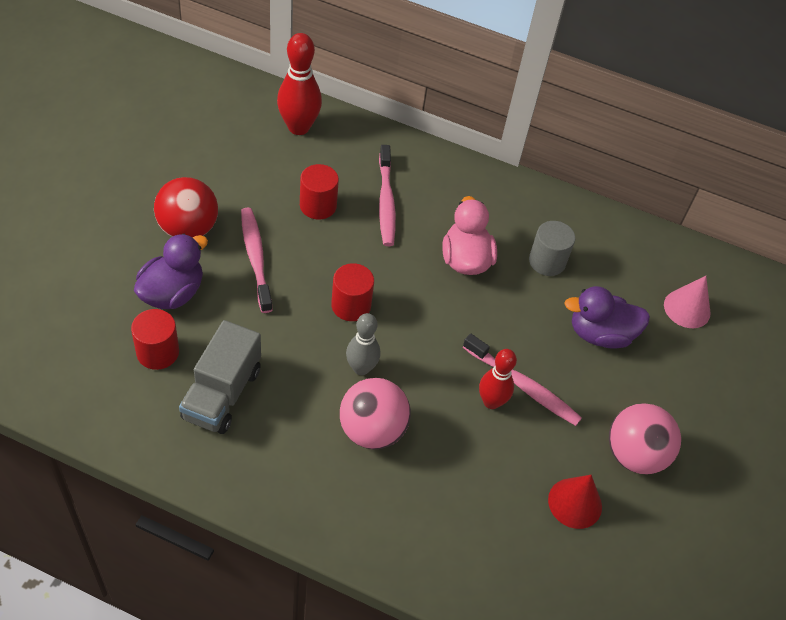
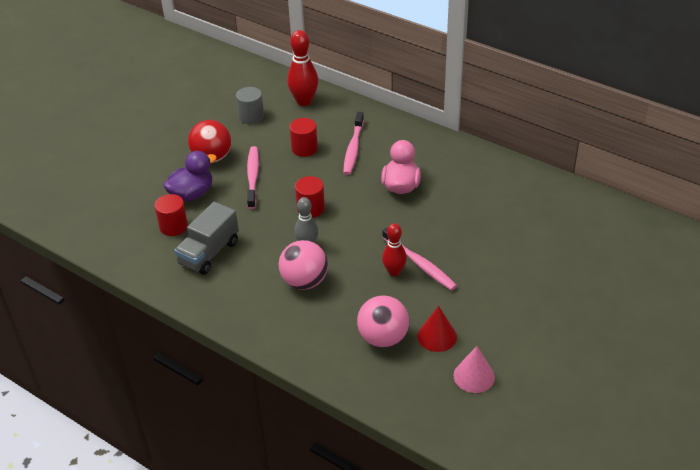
camera: 20 degrees right, 10 degrees down
grey cylinder [529,221,575,276] -> grey cylinder moved to [236,87,264,124]
purple duck [564,286,650,349] -> none
pink ball [609,403,681,475] -> pink ball moved to [357,296,409,348]
pink cone [664,276,710,328] -> pink cone moved to [453,346,495,393]

